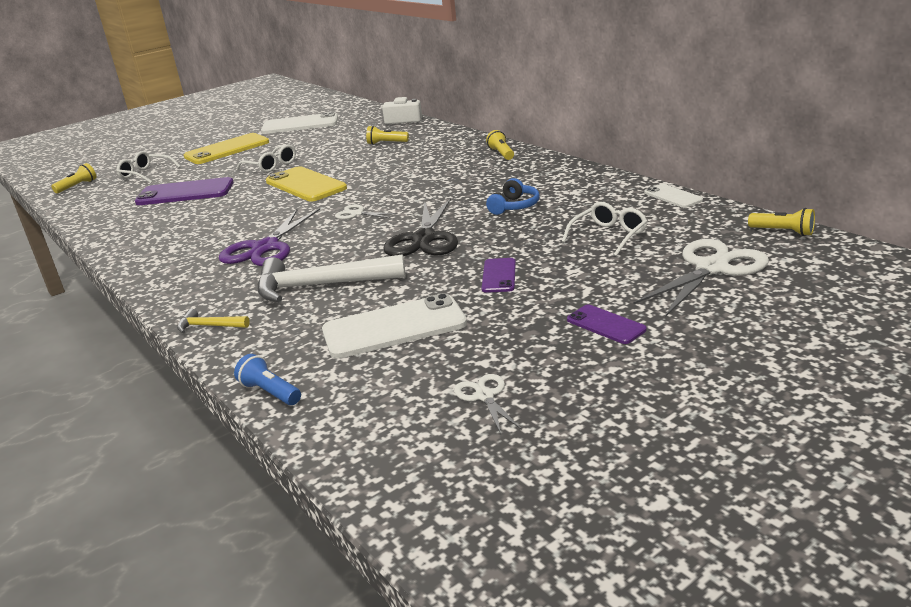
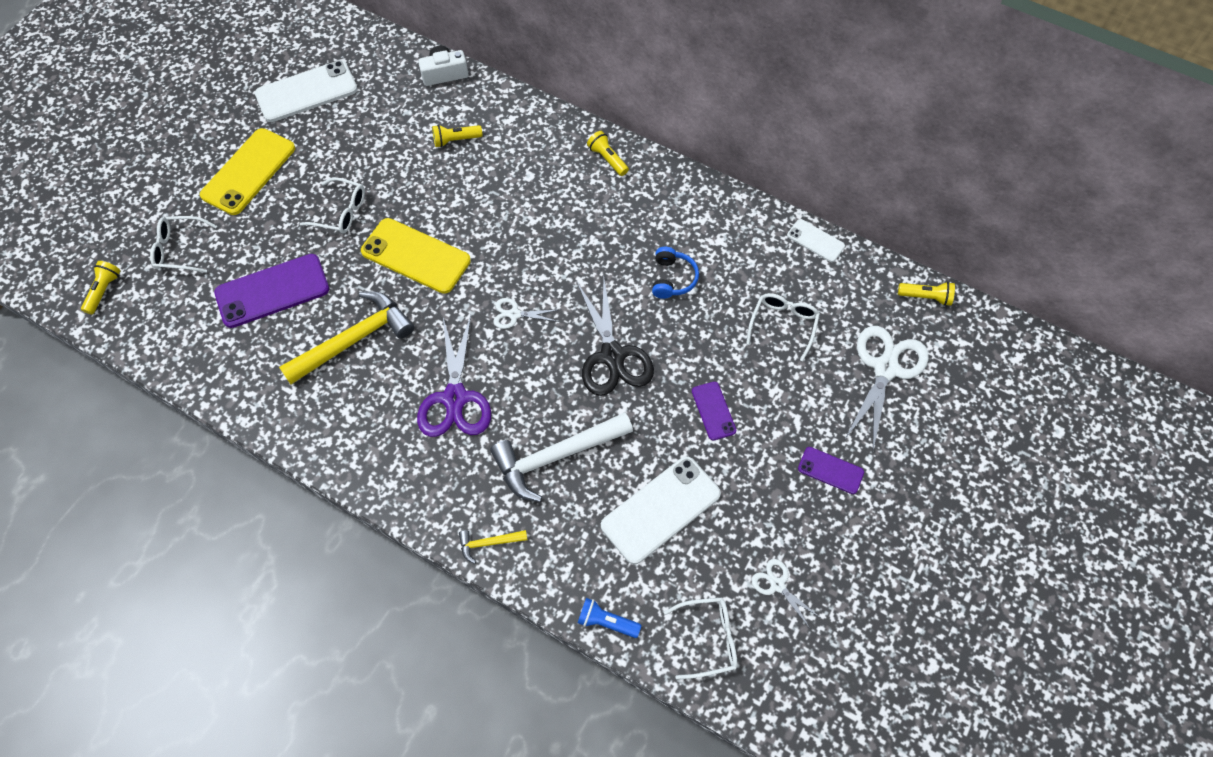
camera: 25 degrees left, 35 degrees up
none -> yellow hammer [279,291,414,384]
none -> white glasses [664,597,737,679]

